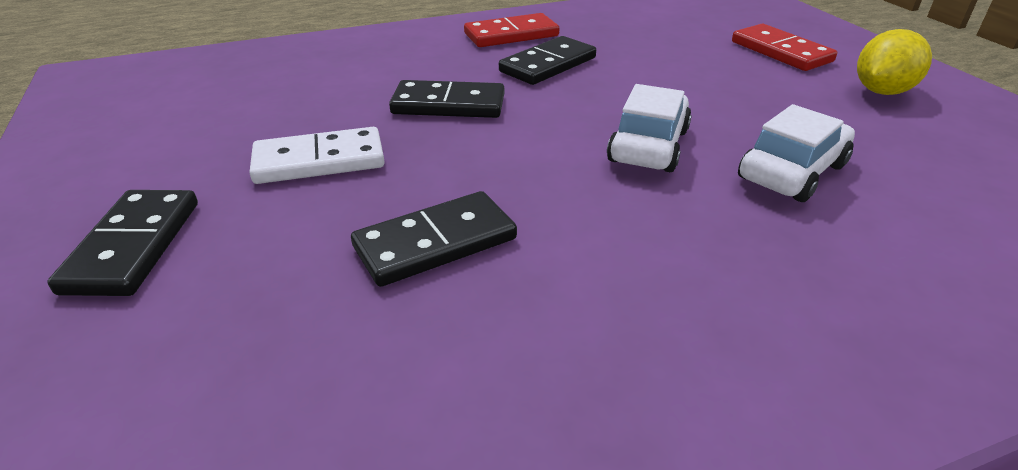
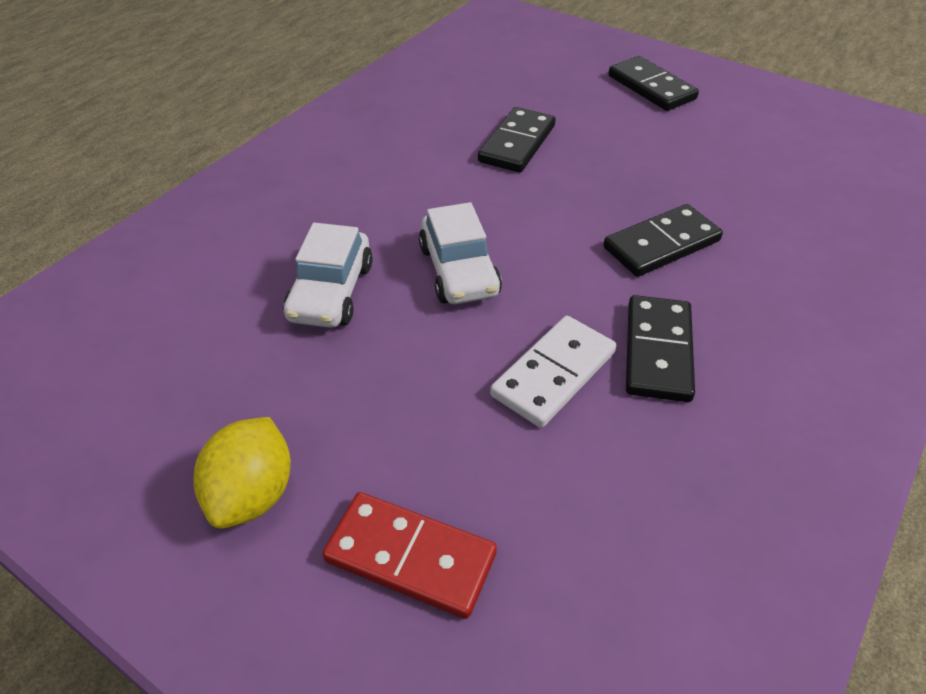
camera: 145 degrees right, 10 degrees up
white domino [249,127,385,184] -> white domino moved to [490,316,616,428]
red domino [464,13,559,47] -> none

